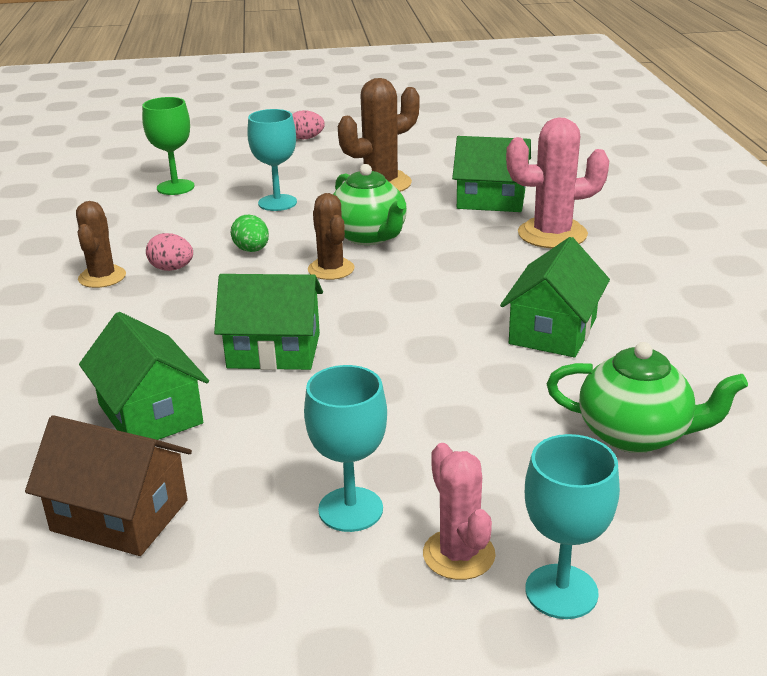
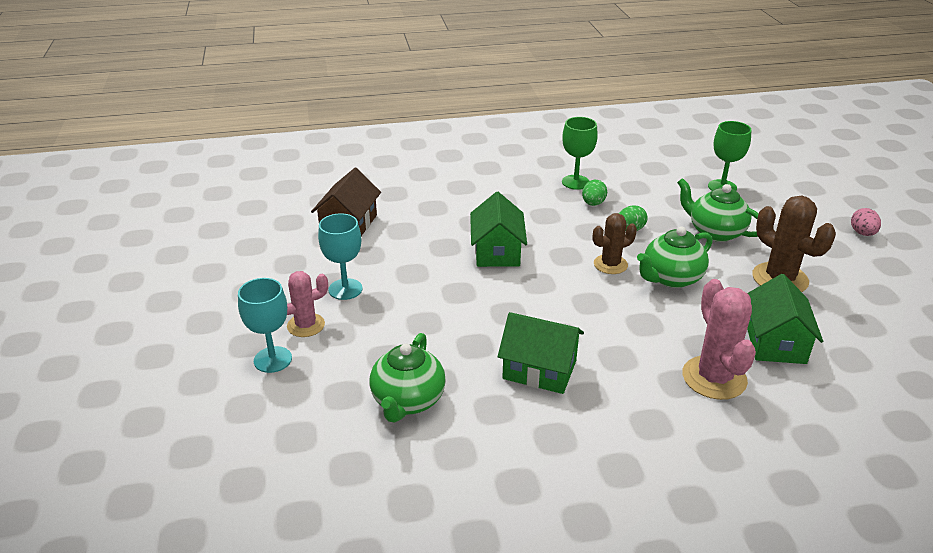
camera: 85 degrees right, 5 degrees up
brown cactus [76,201,126,288] -> green goblet [562,117,598,190]
green house [79,312,209,440] -> none
pink egg [146,233,193,271] -> green egg [582,180,607,206]
turquoise goblet [247,109,297,211] -> green teapot [677,178,759,242]

